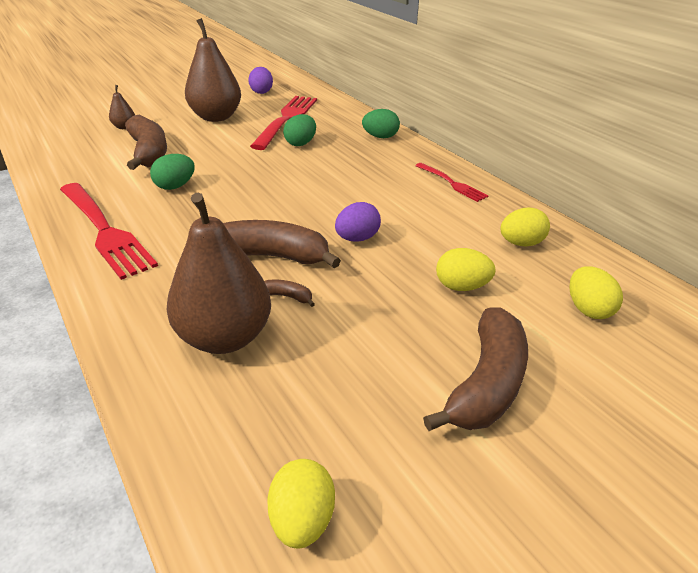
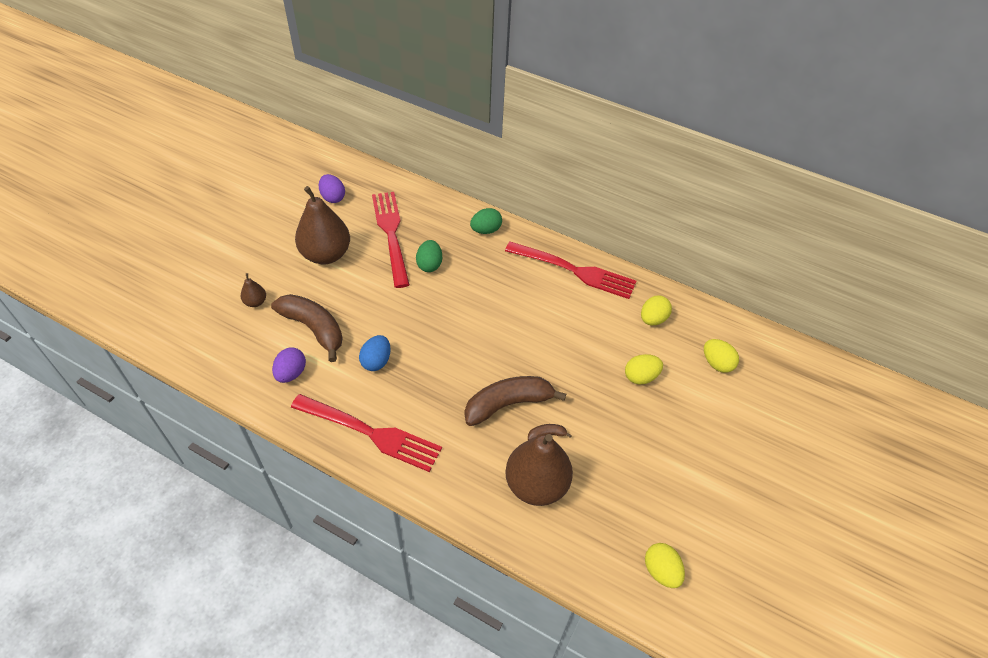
camera: 30 degrees left, 15 degrees up
green egg [150,154,195,190] -> blue egg [359,335,391,371]
purple egg [335,202,381,242] -> purple egg moved to [272,348,306,383]
red fork [415,163,488,202] -> red fork [505,242,636,299], size x1.88
brown banana [423,307,528,431] -> none

